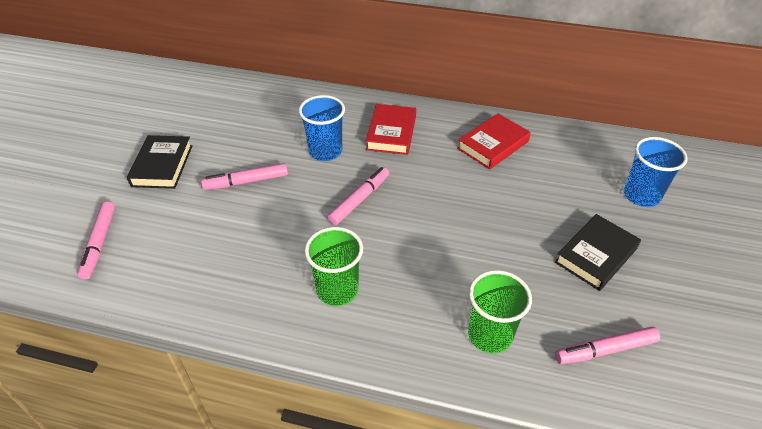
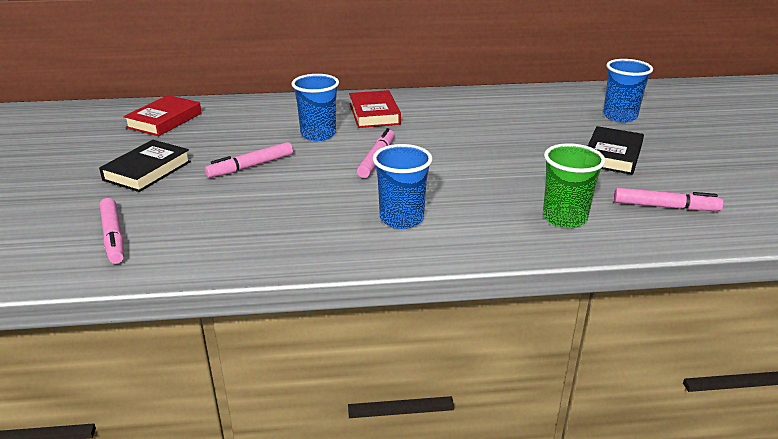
camera: 20 degrees left, 15 degrees down
black book [127,135,192,189] -> black book turned 45 degrees clockwise [99,140,191,192]
green cup [304,227,363,306] -> blue cup [373,144,433,229]
red book [457,113,531,169] -> red book moved to [123,95,202,136]
pink marker [555,327,660,364] -> pink marker turned 135 degrees counterclockwise [614,188,724,211]

